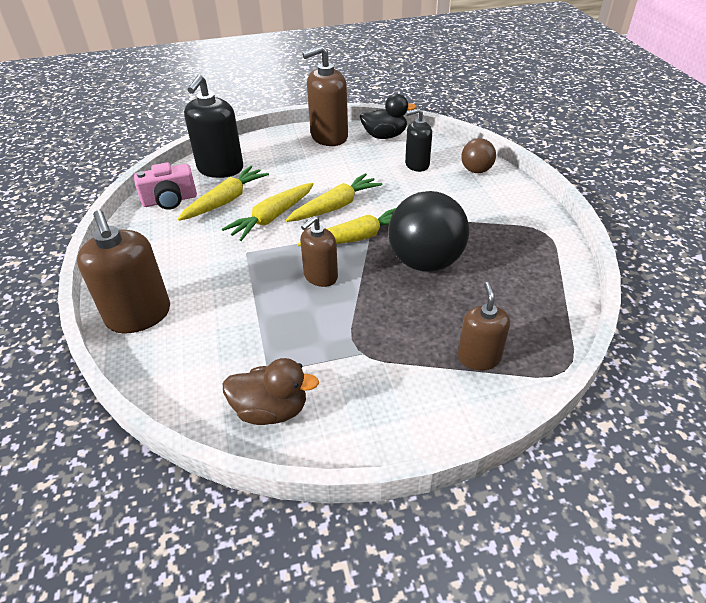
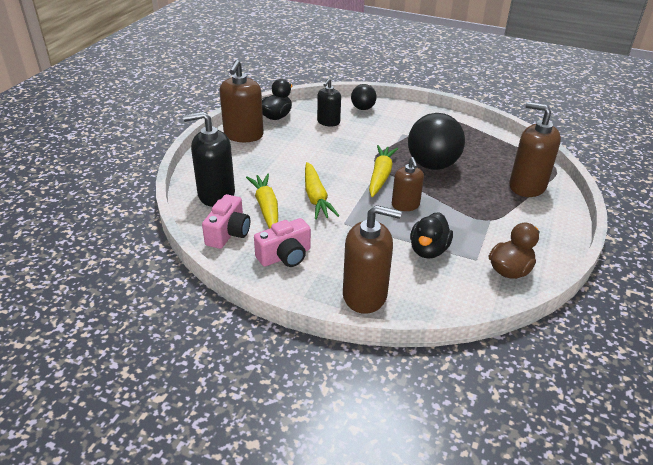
camera: 55 degrees left, 5 degrees down
black soap dispenser [184,75,243,178] -> black soap dispenser turned 120 degrees clockwise [183,112,235,207]
yellow carrot [286,173,383,222] -> none
brown soap dispenser [458,282,510,370] -> brown soap dispenser [509,102,561,197], size x1.62
brown ball [461,138,496,173] -> black ball [351,84,377,110]
none -> pink camera [254,218,311,267]
none -> black duck [410,212,453,259]

